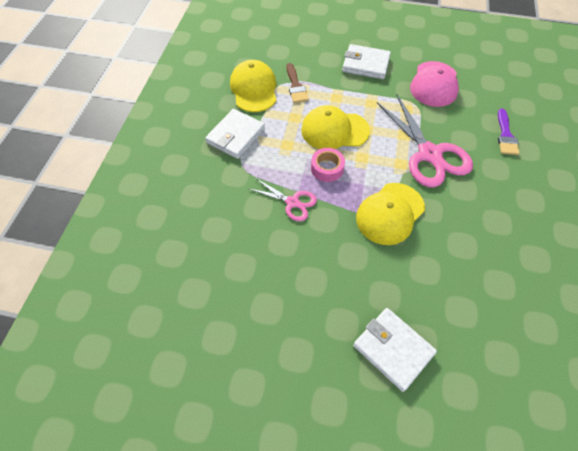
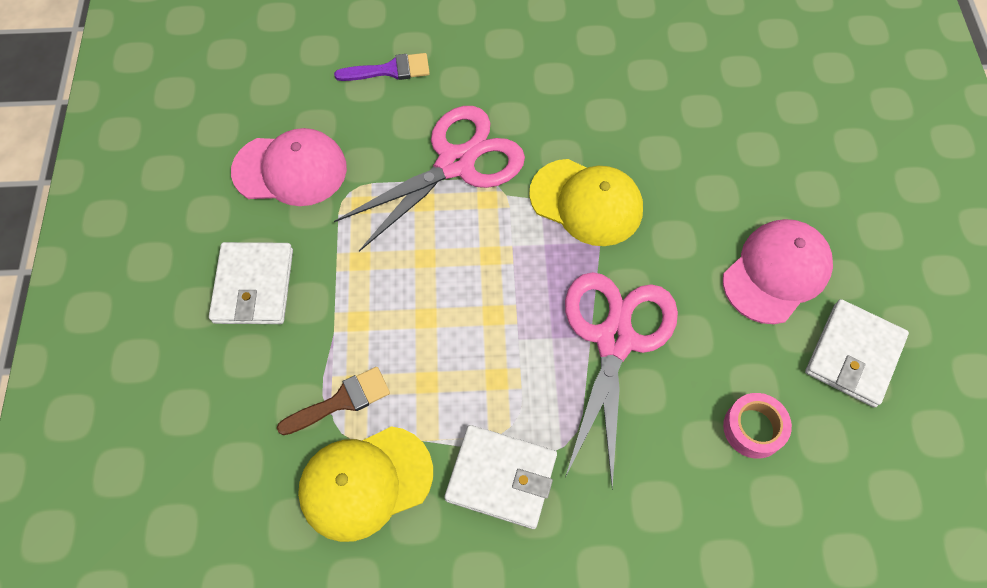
camera: 105 degrees left, 5 degrees up
pink scissors [250,178,317,221] -> pink scissors [565,272,678,488], size x1.88
yellow cap [301,105,370,149] -> none
pink tape [311,148,345,182] -> pink tape moved to [723,393,792,459]
white wallet [353,308,437,392] -> white wallet moved to [805,299,909,408]
none -> pink cap [723,219,833,324]

